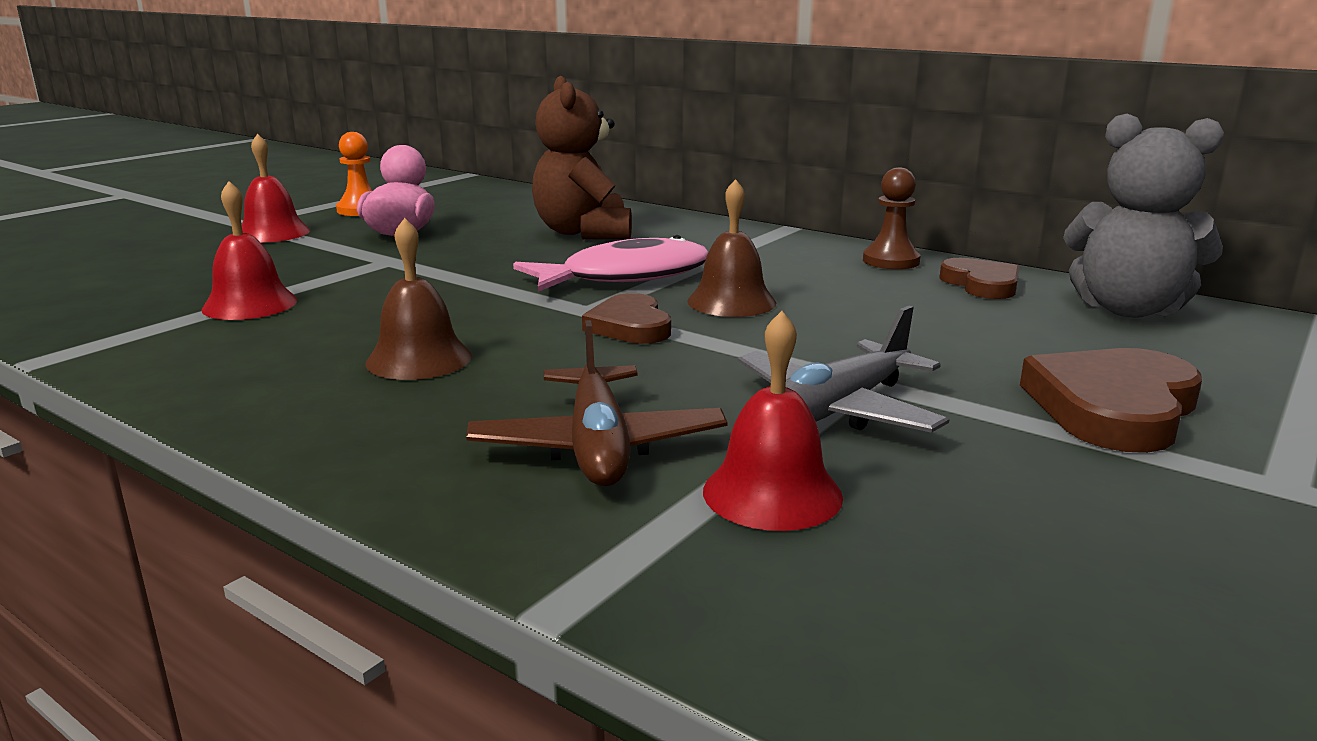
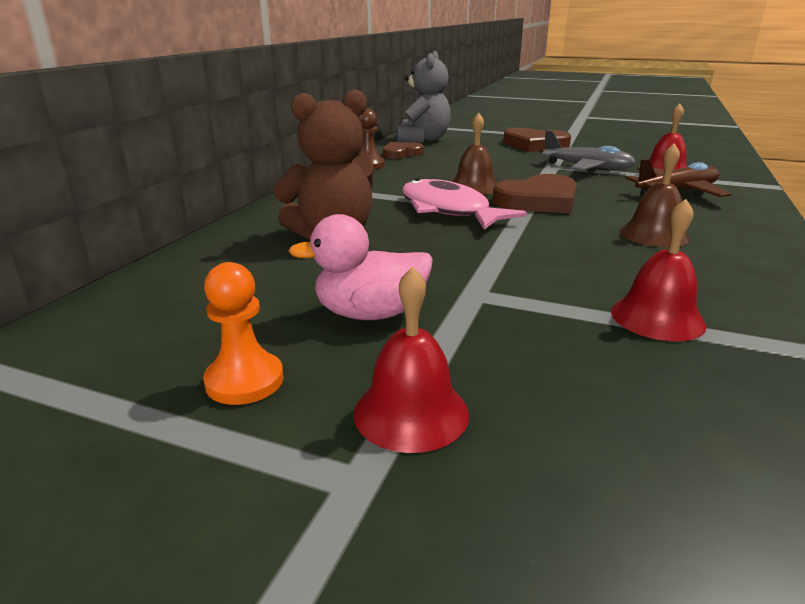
camera: 105 degrees left, 5 degrees up
brown heart [582,293,671,344] -> brown heart [492,174,577,213], size x1.56

